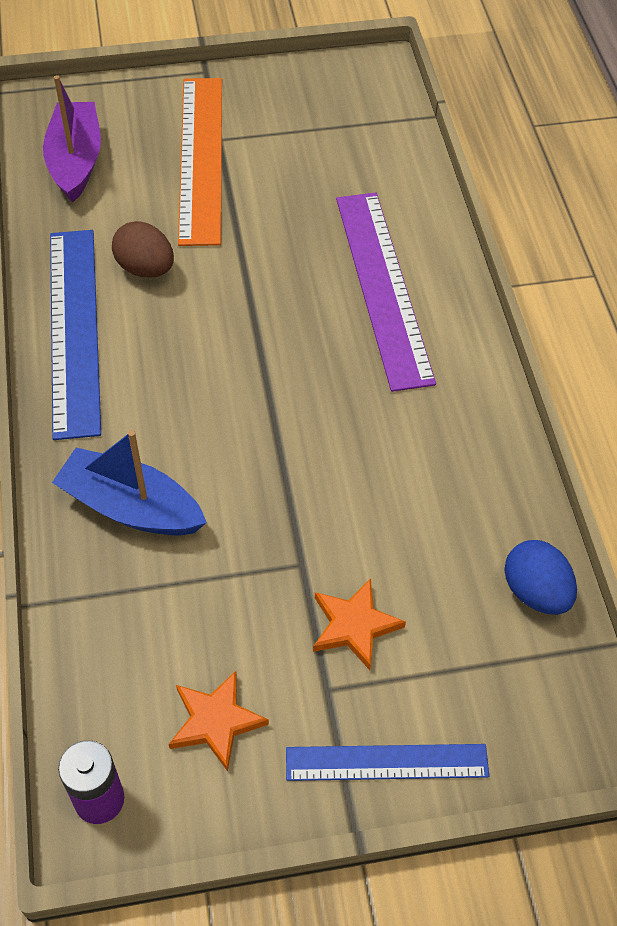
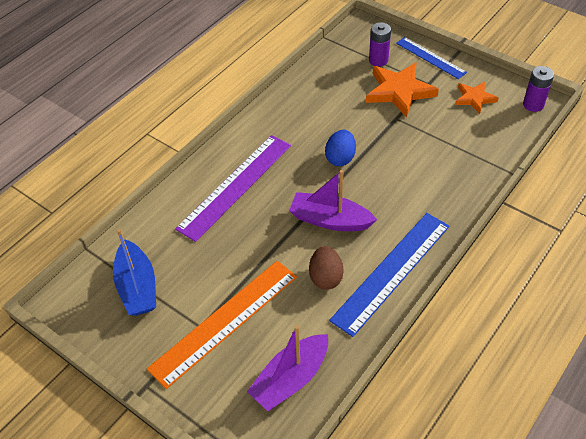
camera: 130 degrees left, 5 degrees down
blue boat [52,430,207,536] -> blue boat moved to [113,229,156,316]
orange star [313,578,406,670] -> orange star [366,63,439,118], size x1.71
blue egg [504,540,577,615] -> blue egg moved to [325,130,356,166]
none -> purple boat [289,170,377,231]
none -> purple battery [369,22,391,67]

